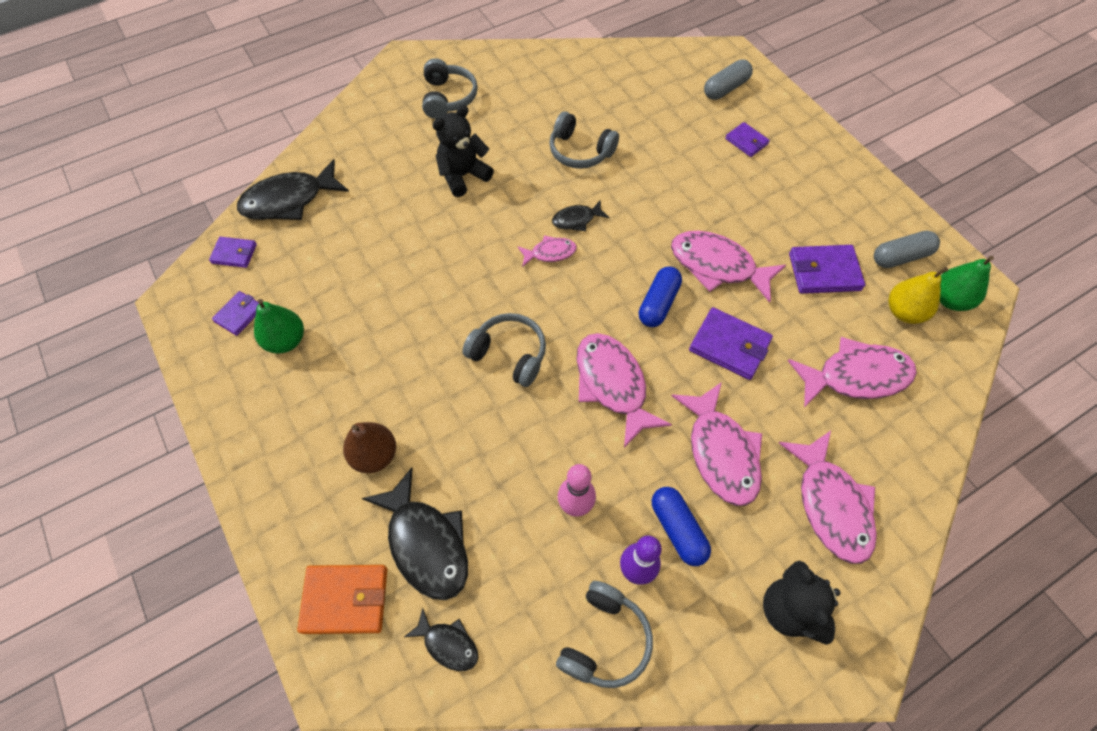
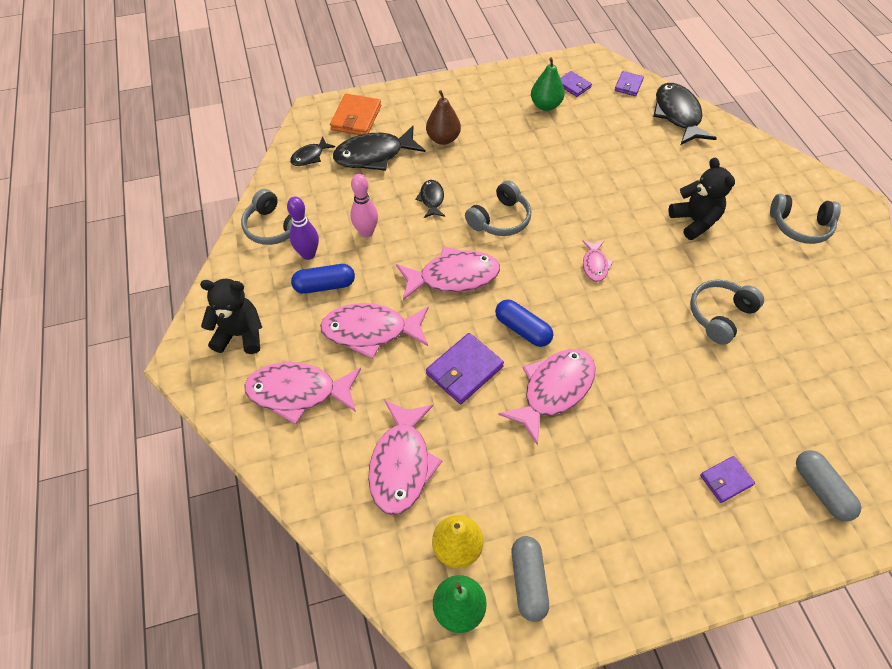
camera: 105 degrees right, 5 degrees down
black fish [552,200,609,231] -> black fish moved to [415,180,445,218]
purple wallet [789,245,865,294] -> none

